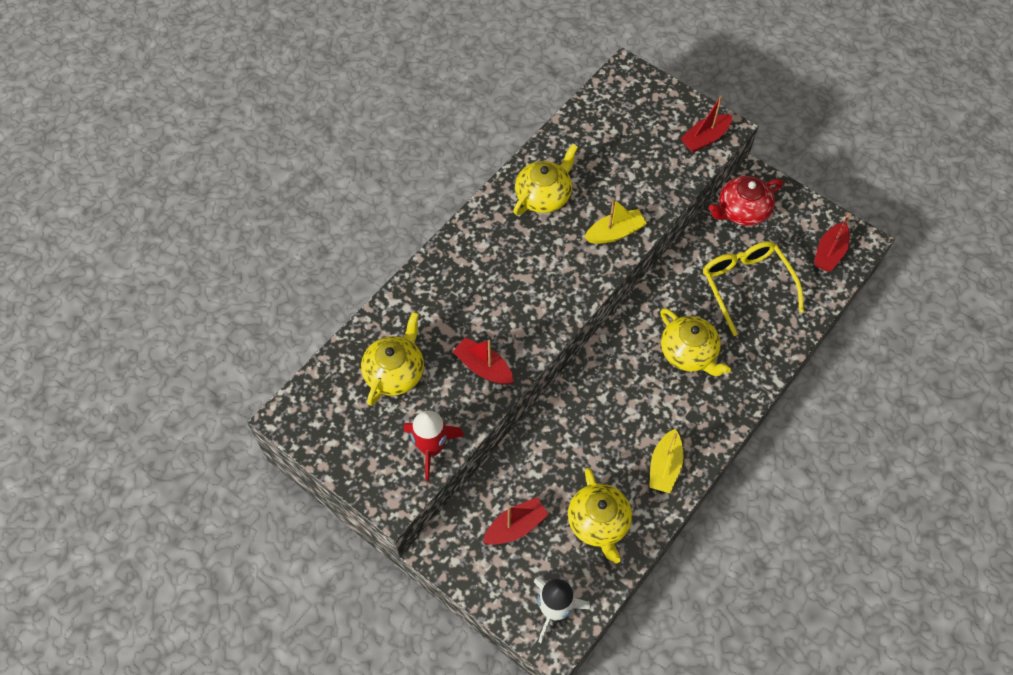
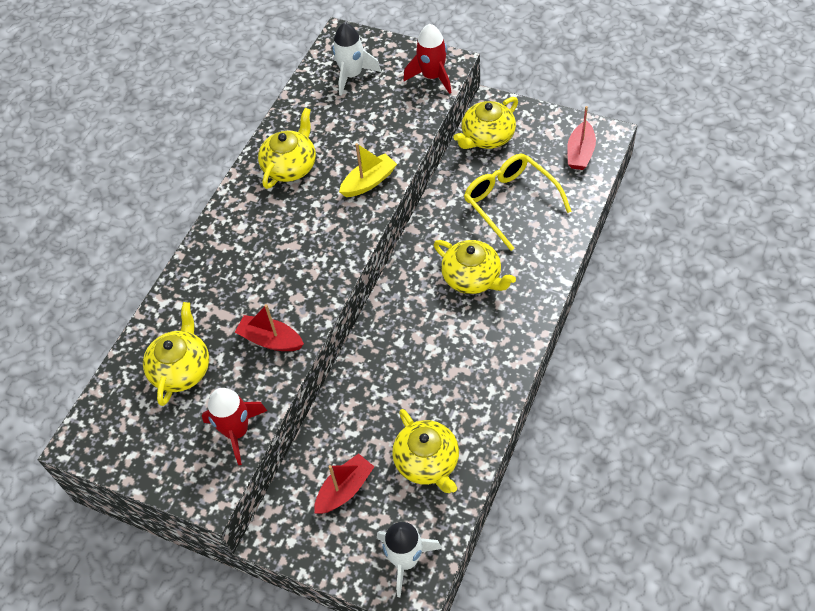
camera: 10 degrees left, 5 degrees down
yellow boat [649,429,684,493] -> none
red boat [680,96,732,153] -> red rocket [404,24,452,94]
red teapot [709,176,783,226] -> yellow teapot [453,97,518,149]
none -> white rocket [332,23,381,96]

